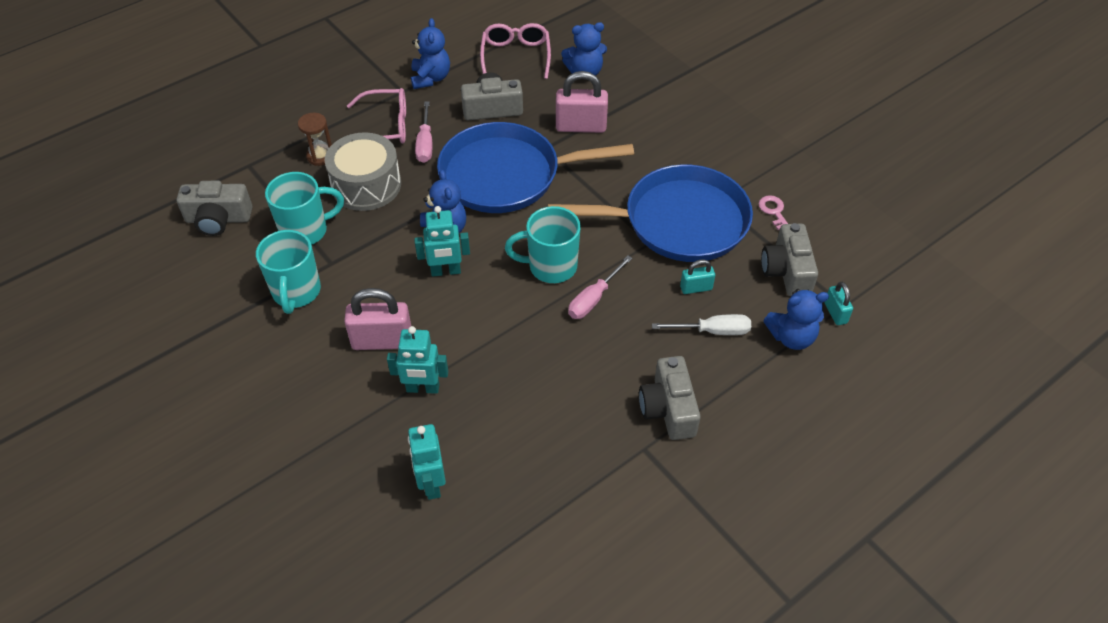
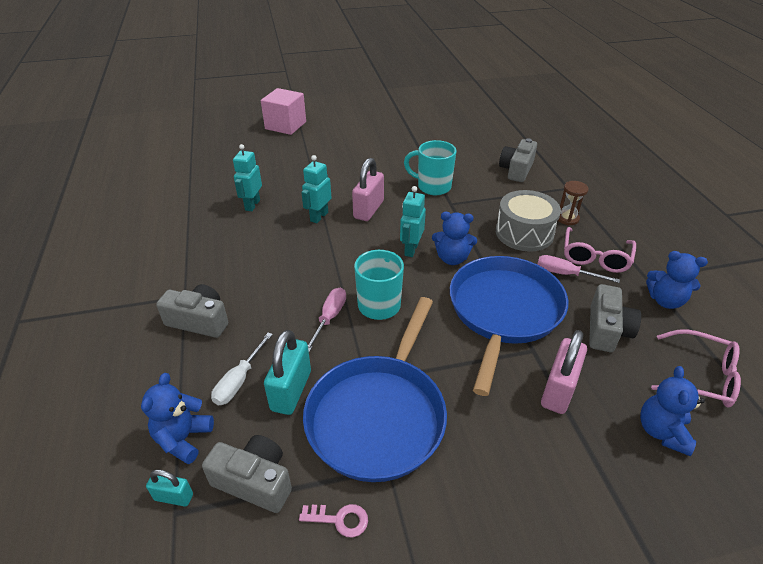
camera: 115 degrees right, 10 degrees down
turquoise mug [265,172,344,245] -> none
turquoise robot [408,424,446,500] -> turquoise robot turned 90 degrees counterclockwise [233,144,262,211]
pink screwdriver [568,256,632,319] -> pink screwdriver turned 45 degrees clockwise [308,288,346,352]
turquoise padlock [680,260,715,294] -> turquoise padlock [264,330,311,415], size x1.84
none -> pink cube [261,88,306,135]

